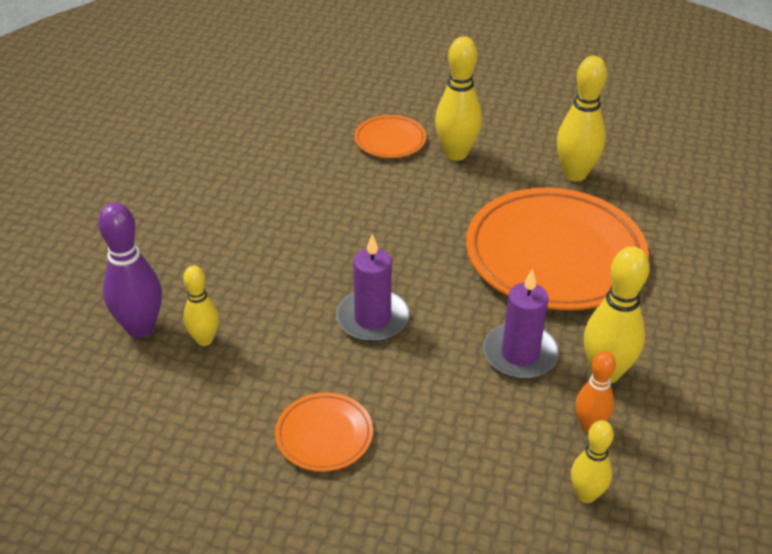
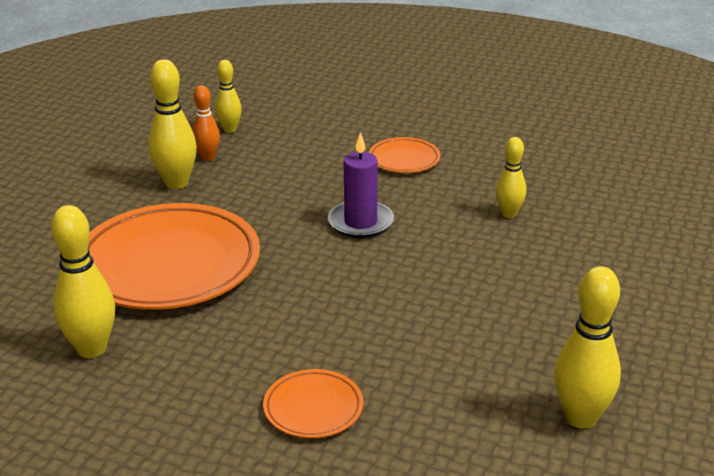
camera: 175 degrees left, 10 degrees down
purple bowling pin [98,202,162,338] -> none
yellow bowling pin [435,36,482,161] -> yellow bowling pin moved to [554,266,621,429]
purple candle [483,269,559,379] -> none

